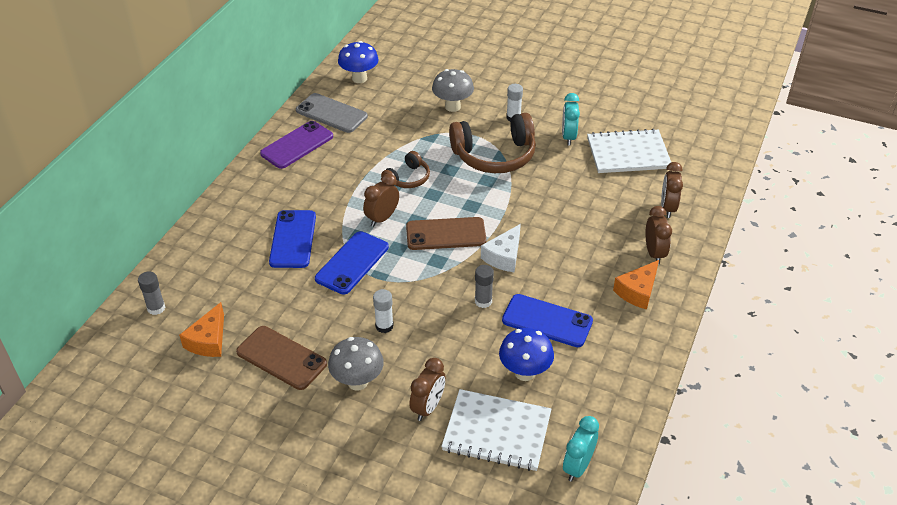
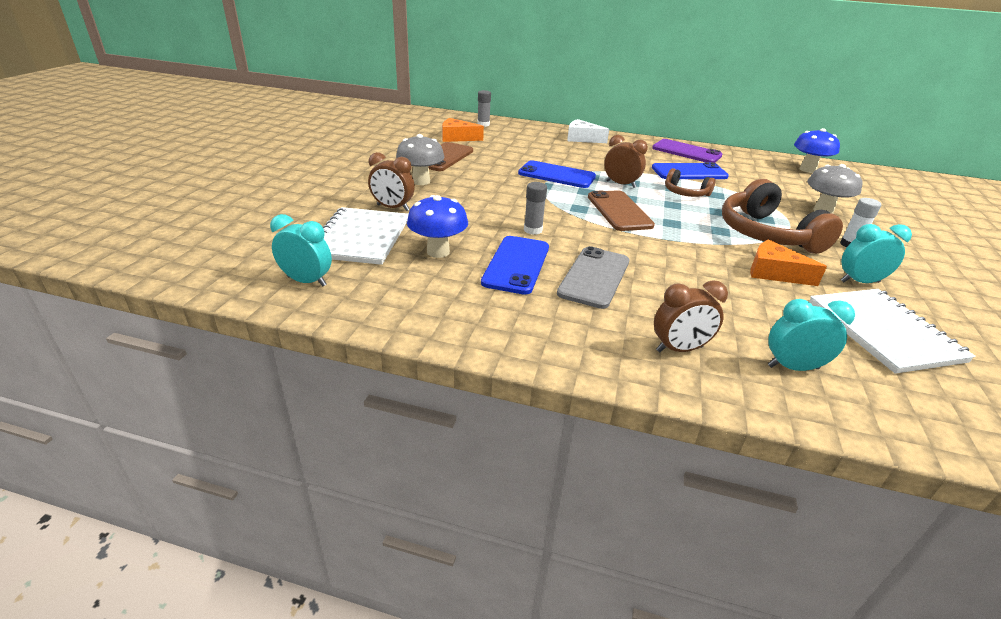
camera: 80 degrees right, 10 degrees down
blue phone [269,210,316,268] -> blue phone moved to [652,162,729,179]
grey phone [296,93,368,133] -> grey phone moved to [557,246,629,309]
white glue stick [373,289,394,333] -> none
white cheese [481,224,521,273] -> white cheese moved to [567,119,609,143]
orange cheese [613,260,659,310] -> orange cheese moved to [750,239,827,286]
brown clock [661,162,683,218] -> turquoise clock [768,299,855,371]

